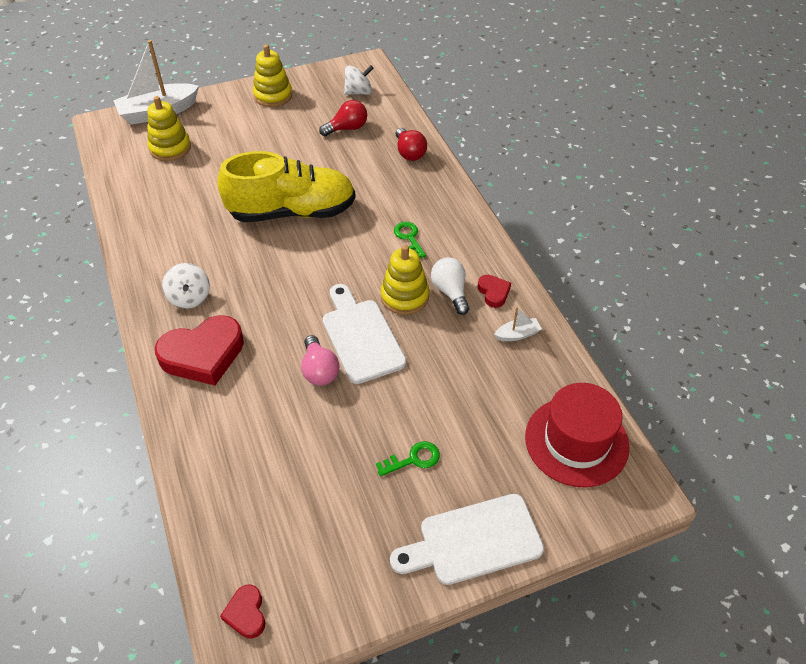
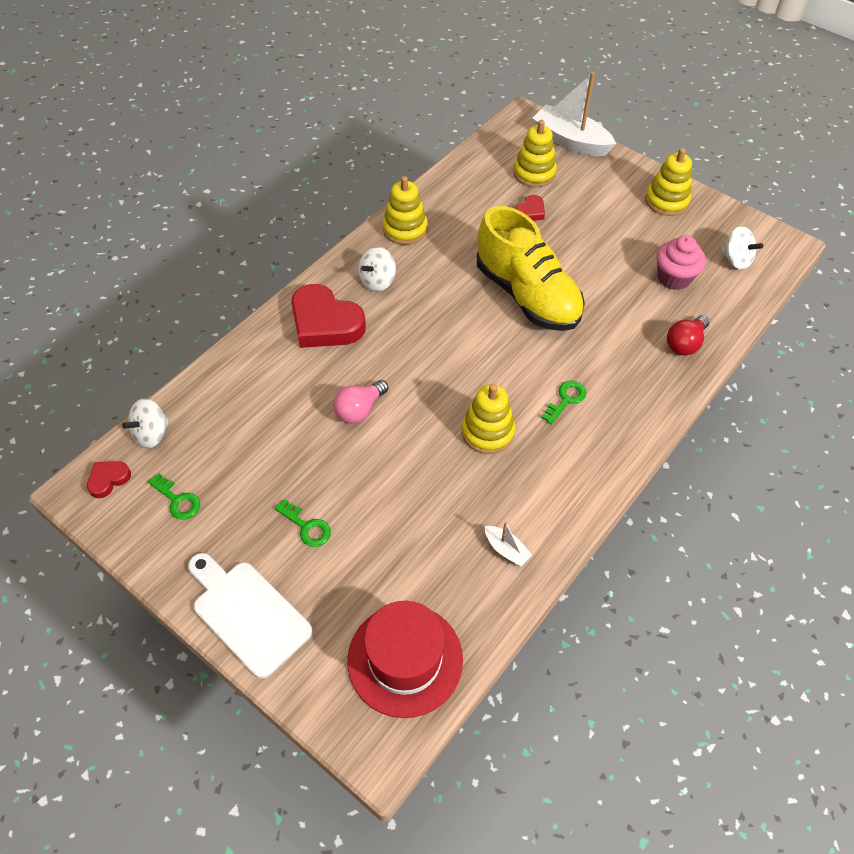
camera: 60 degrees right, 5 degrees up
red light bulb [319,100,367,136] -> pink cupcake [656,235,706,290]
white cutting board [323,284,406,384] -> none
white light bulb [431,257,469,315] -> none
red heart [478,275,511,308] -> red heart moved to [515,195,545,221]
none -> white spinning top [122,398,169,448]
none -> green key [148,473,200,520]
none -> yellow stacking toy [383,176,428,245]

